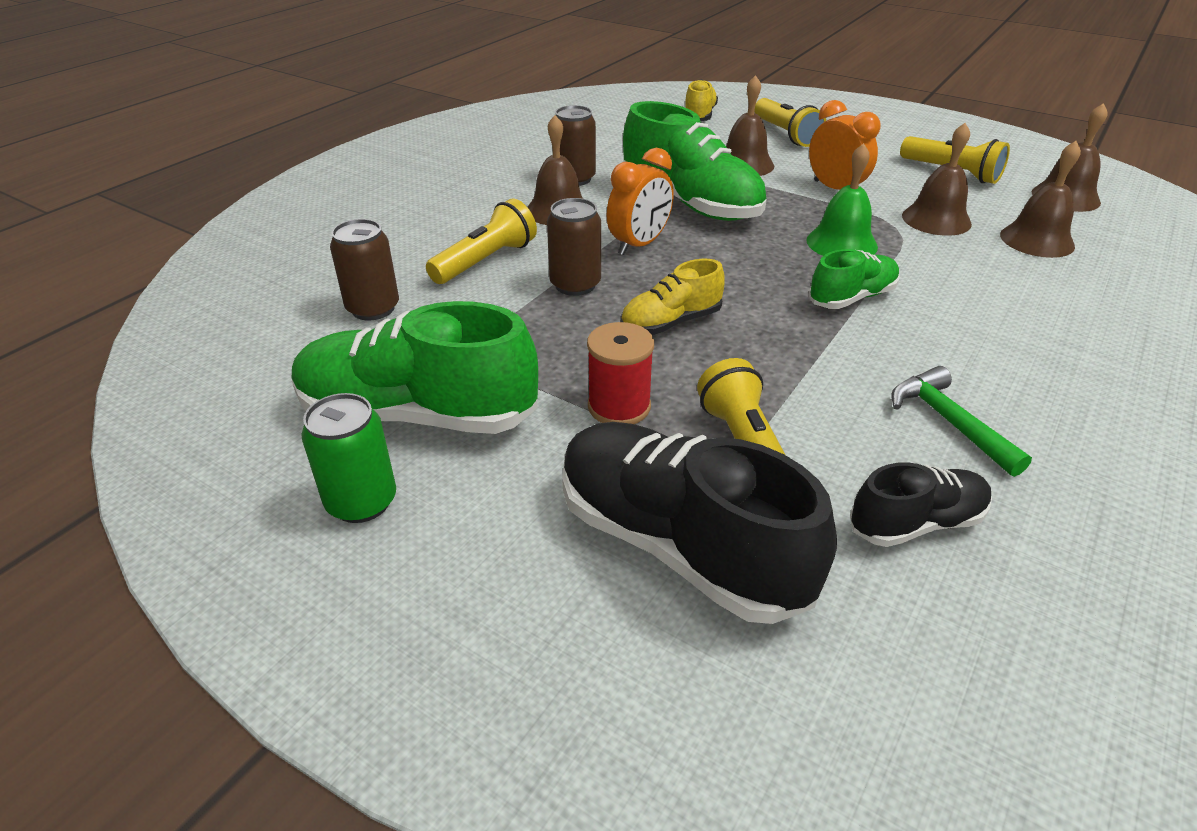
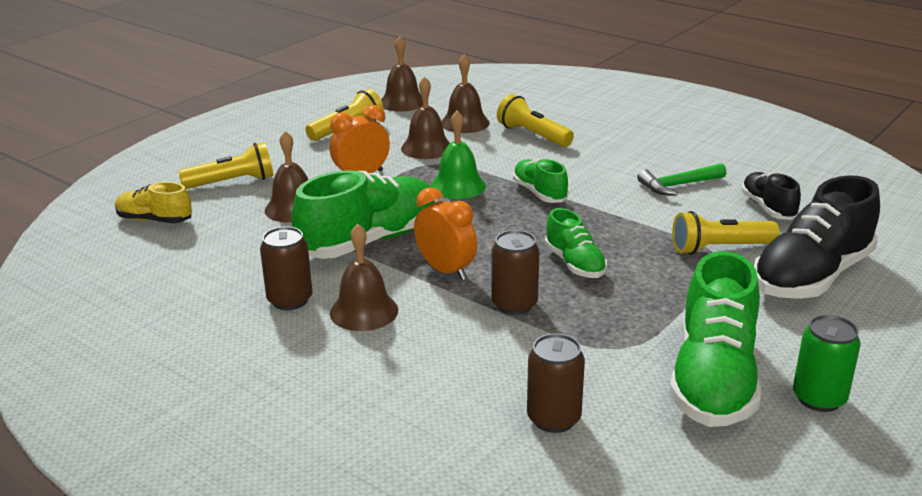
camera: 85 degrees left, 10 degrees down
yellow flashlight [426,199,537,284] -> yellow flashlight moved to [497,94,574,147]
red spool [587,322,654,424] -> none
yellow shoe [620,259,725,335] -> green shoe [545,208,607,278]

